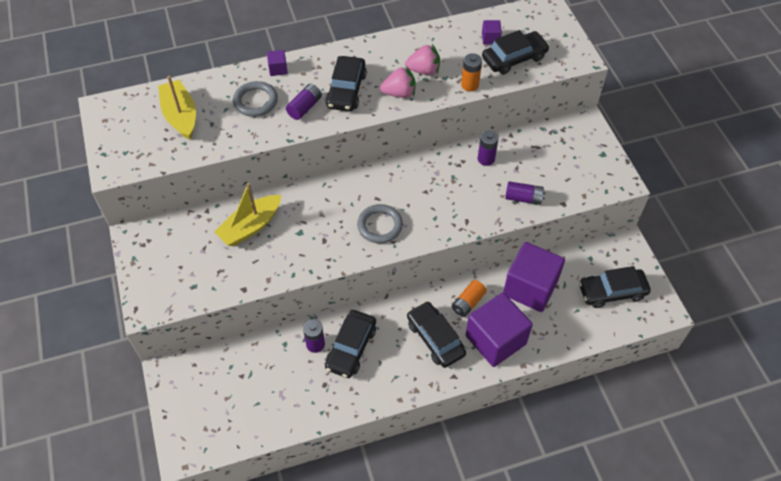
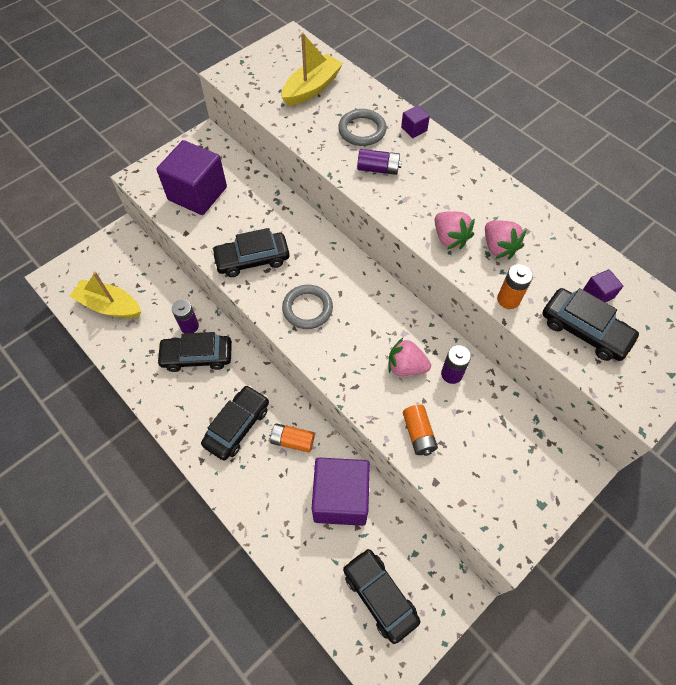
camera: 65 degrees right, 5 degrees up
yellow boat [214,183,281,246] -> yellow boat moved to [69,272,141,318]
black car [325,56,367,111] -> black car moved to [212,228,290,277]
purple cube [466,293,533,367] -> purple cube moved to [157,140,227,215]
purple battery [505,181,545,205] -> orange battery [403,405,438,456]
none -> pink strawberry [388,338,431,376]

